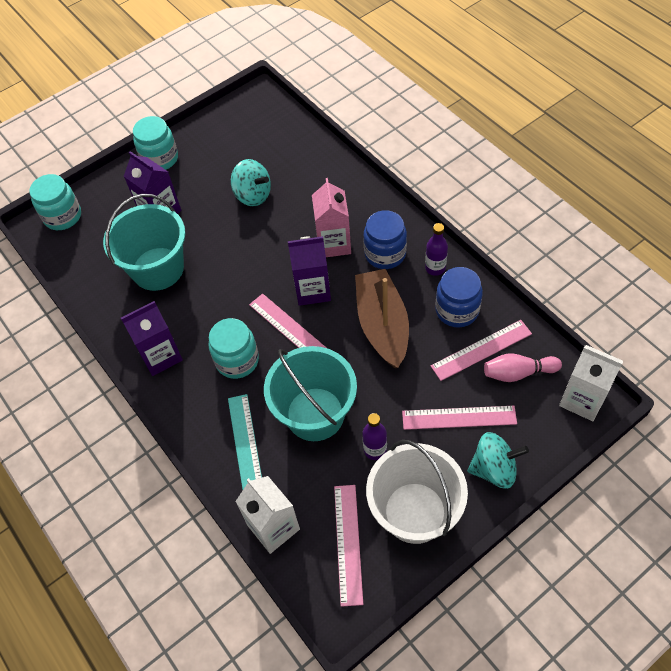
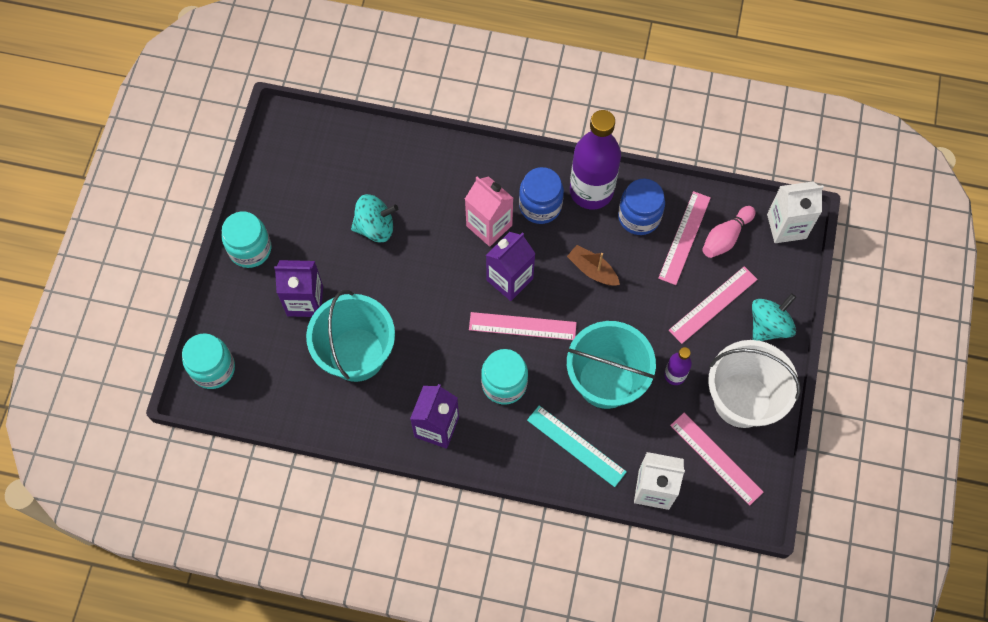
camera: 45 degrees left, 10 degrees up
brown boat [355,269,409,368] -> brown boat [567,245,620,286], size x0.52
purple bottle [425,223,448,276] -> purple bottle [570,110,621,209], size x2.14

